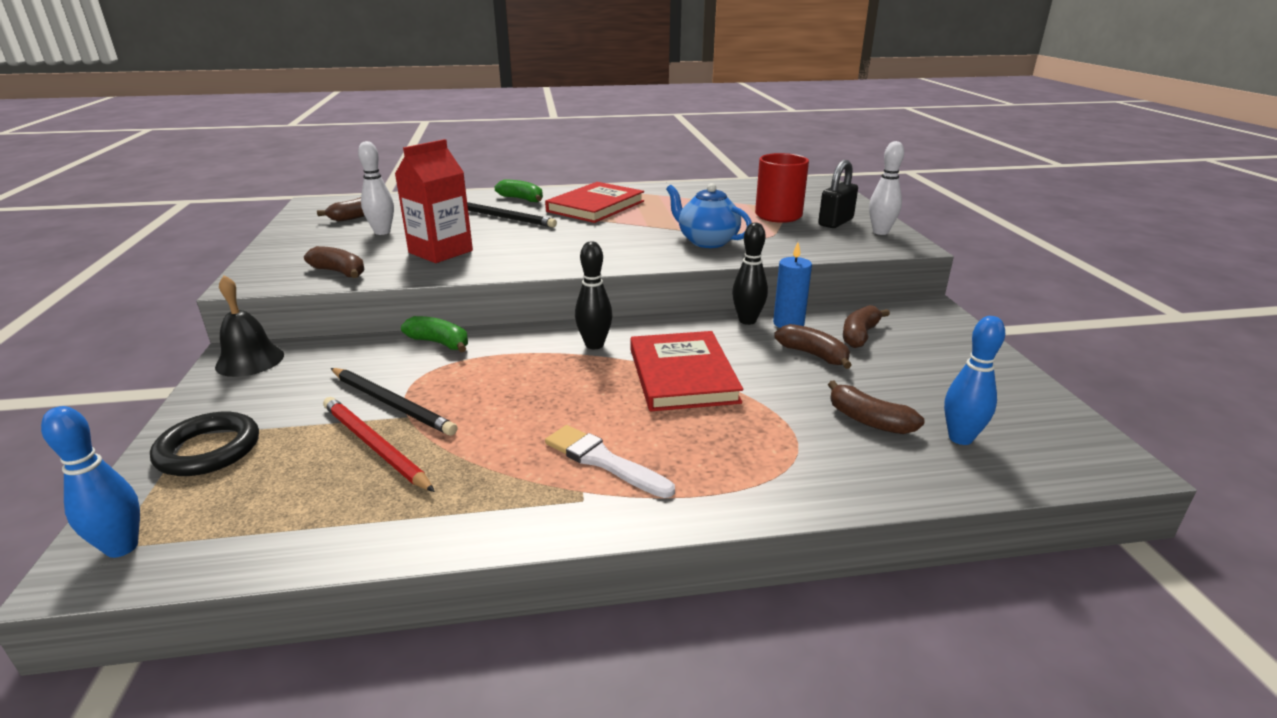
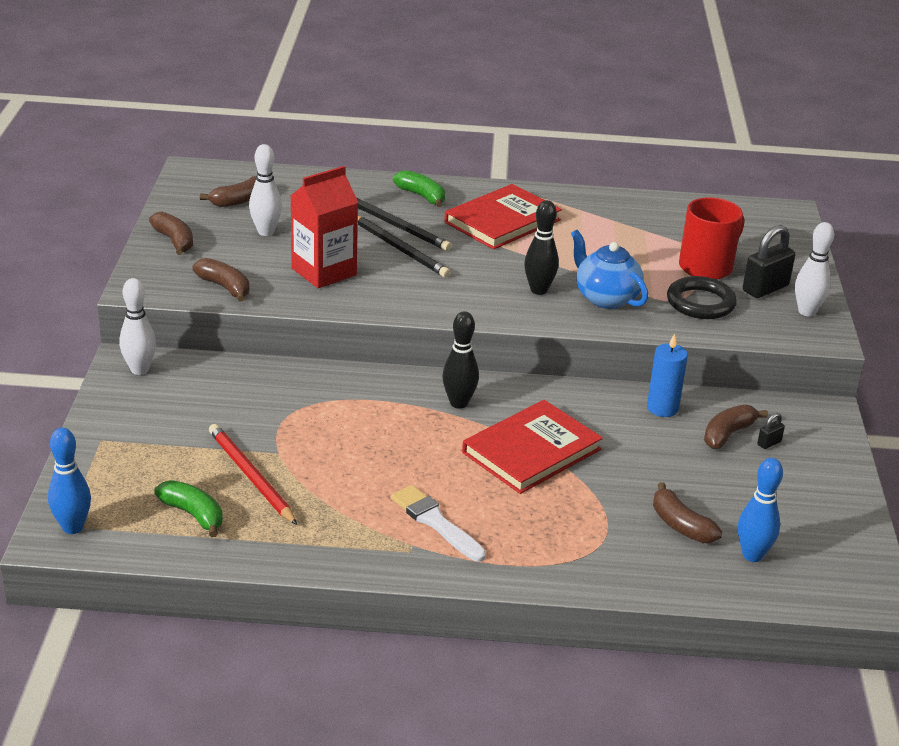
camera: 10 degrees right, 5 degrees up
black ring [150,412,259,476] -> black ring moved to [667,276,737,319]
black bell [215,275,284,377] -> white bowling pin [119,278,156,375]
black pencil [330,368,458,436] -> black pencil moved to [358,216,450,277]
green banana [401,316,468,352] -> green banana moved to [154,480,223,537]
red book [630,331,743,411] -> red book turned 45 degrees clockwise [462,400,603,494]
black bowling pin [732,222,768,325] -> black bowling pin moved to [524,200,559,295]
brown banana [774,324,852,369] -> brown banana moved to [149,211,193,255]
none -> black padlock [757,413,785,449]

